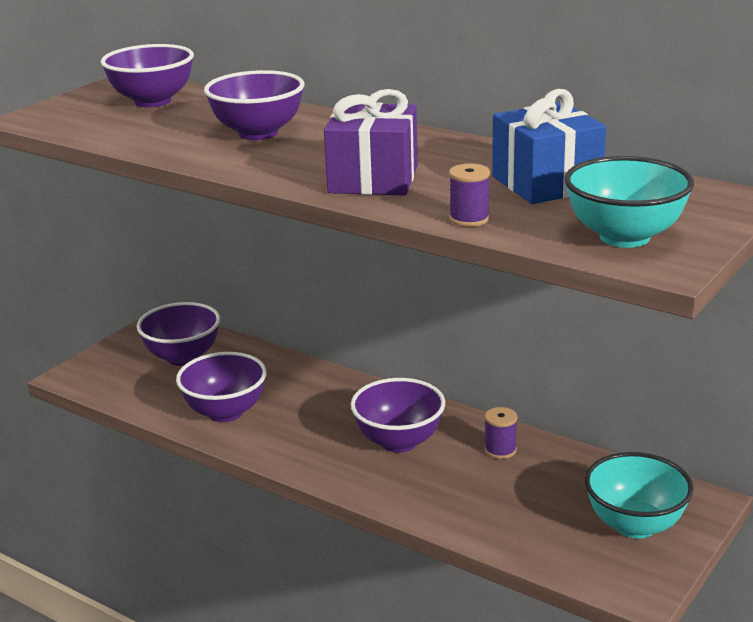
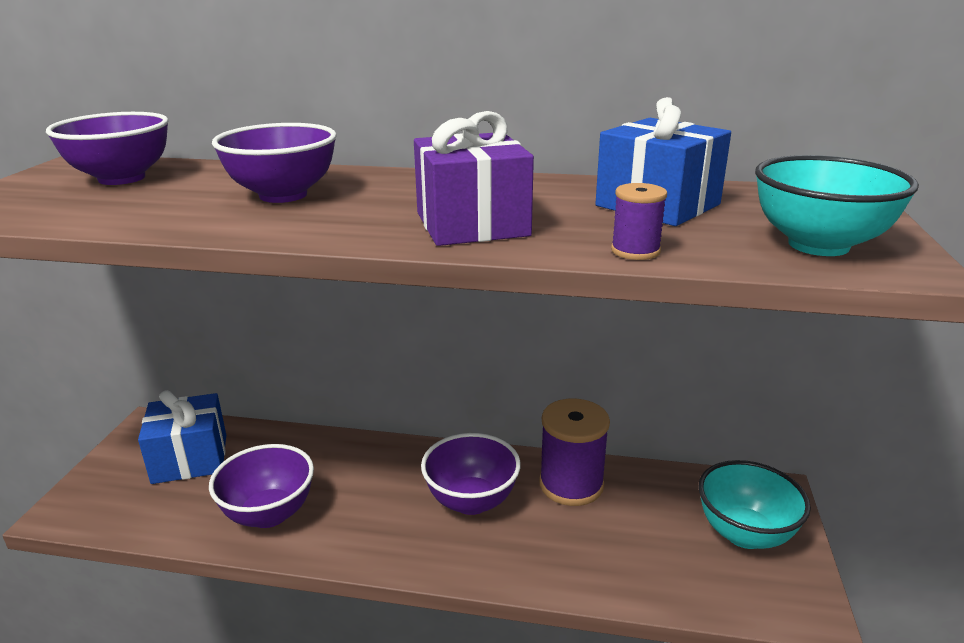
camera: 25 degrees left, 0 degrees up
purple bowl [137,302,220,366] -> blue gift [138,390,226,484]
purple spool [484,407,517,459] -> purple spool [539,399,610,506], size x2.02

